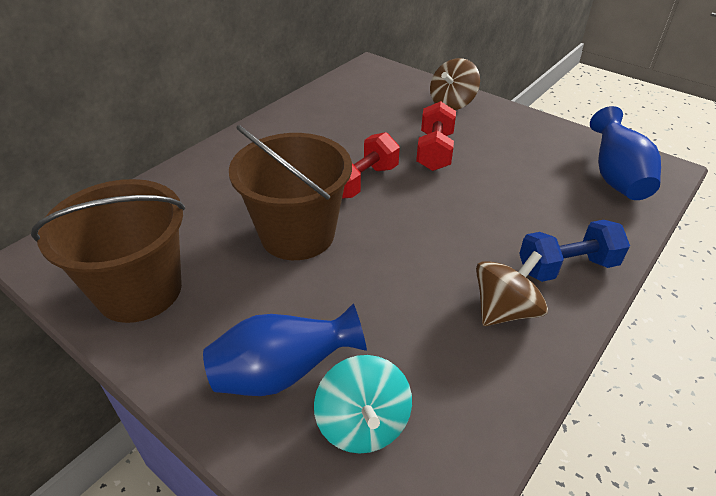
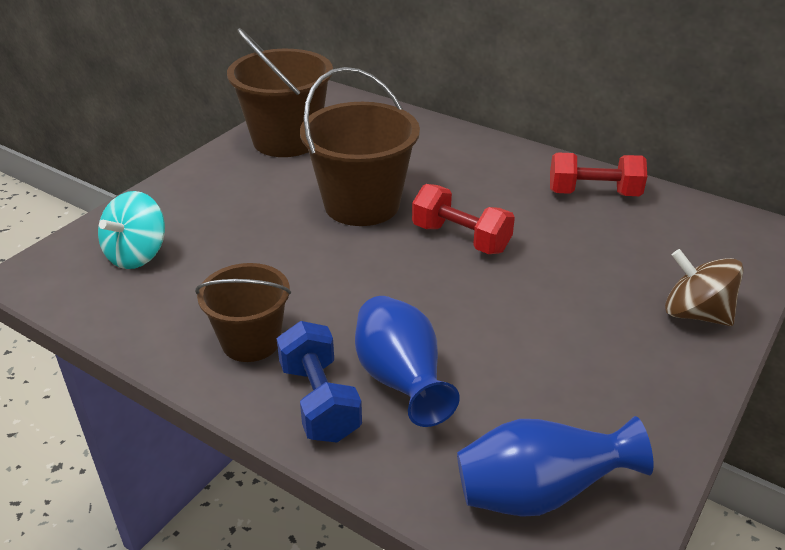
camera: 85 degrees right, 5 degrees down
blue vase [203,304,367,396] -> blue vase moved to [355,296,460,427]
turquoise spinning top [314,355,412,454] -> turquoise spinning top turned 45 degrees counterclockwise [98,191,165,269]
red dumbbell [416,101,456,171] -> red dumbbell moved to [550,153,647,196]
brown spinning top [476,251,548,326] -> brown bucket [195,263,291,362]

